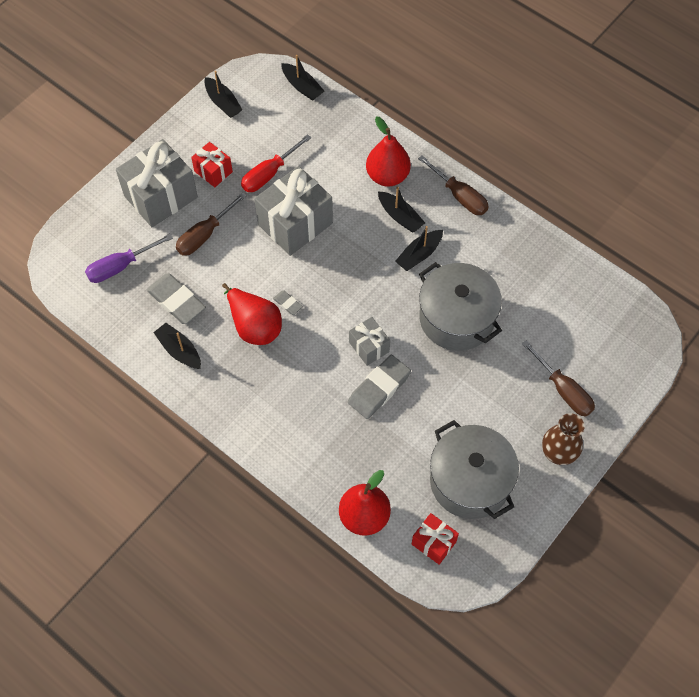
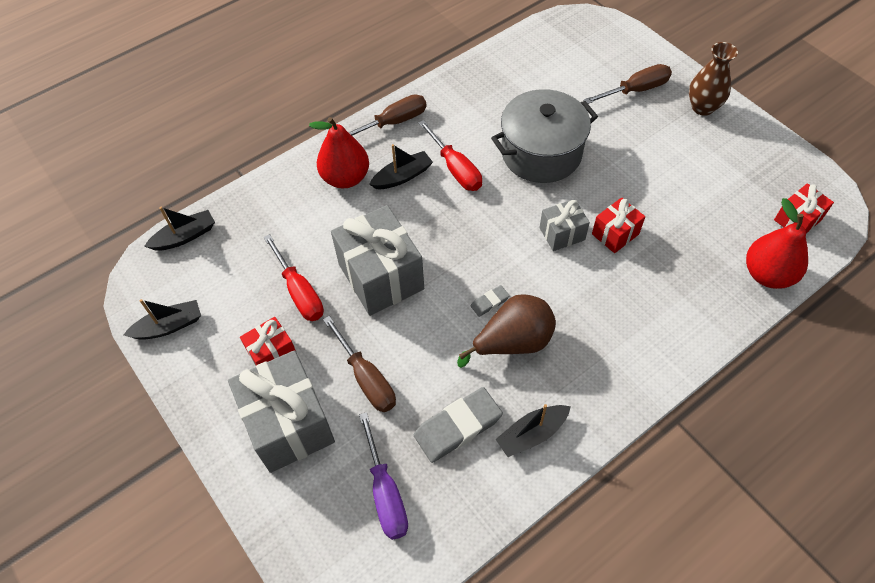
camera: 75 degrees left, 5 degrees down
red pear [222,283,282,345] -> brown pear [457,294,556,368]
grey eraser [348,355,411,419] -> red gift [592,197,645,253]
black boat [395,226,443,271] -> red screwdriver [418,120,482,191]
grey pot [430,420,519,519] -> none

